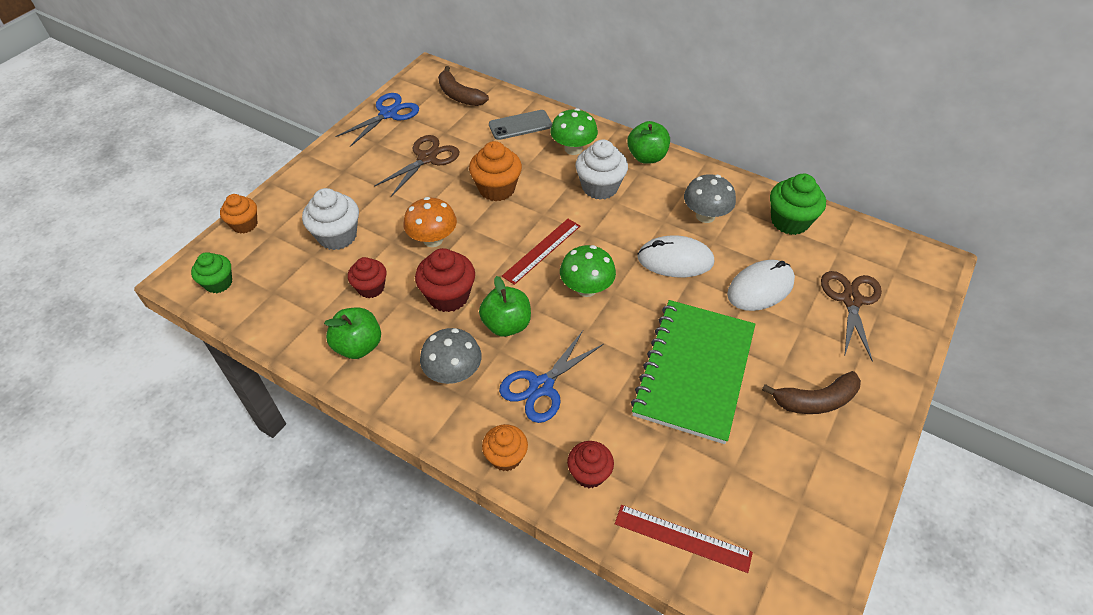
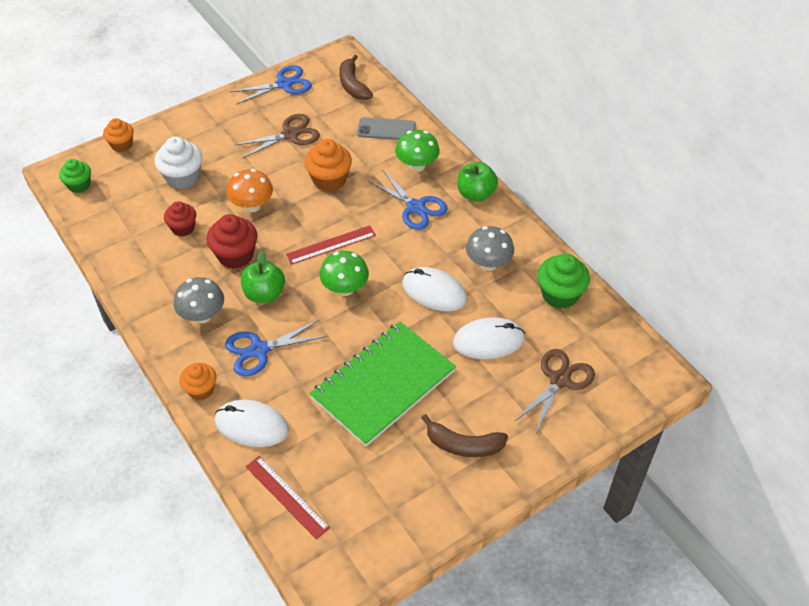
camera: 25 degrees right, 0 degrees up
green apple [324,308,381,359] -> none
red cupcake [567,441,614,488] -> white mouse [215,400,289,447]
white cupcake [575,140,628,200] -> blue scissors [368,170,448,230]

